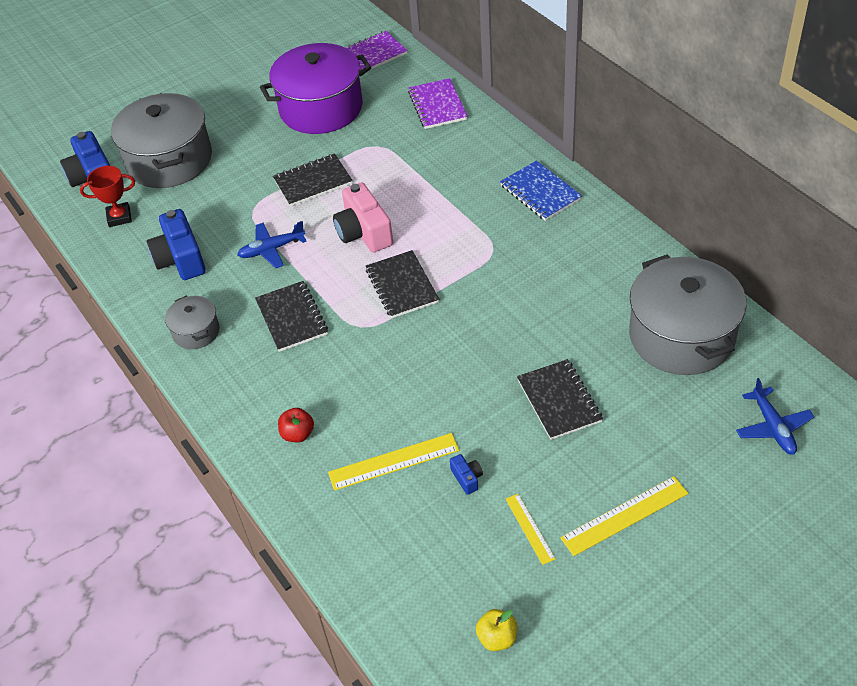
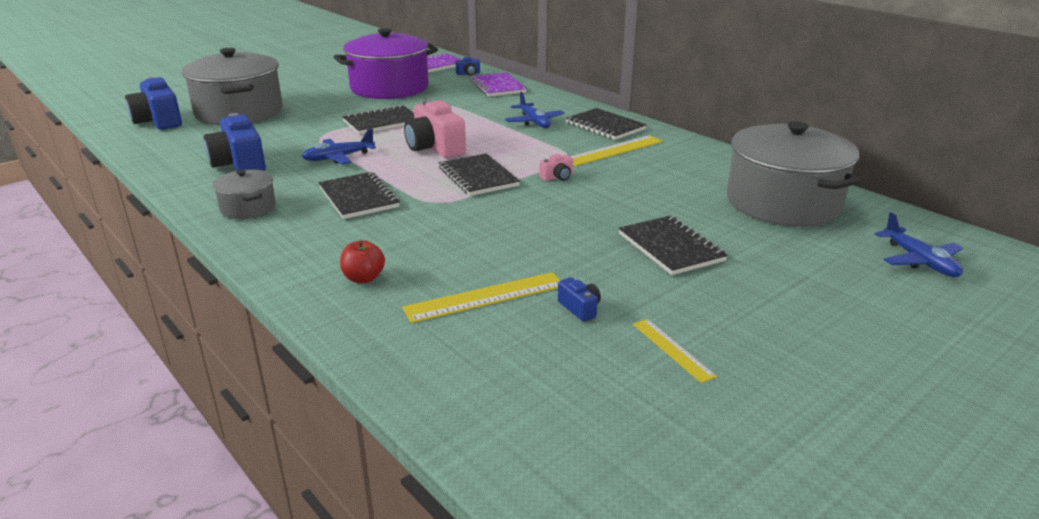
camera: 10 degrees left, 20 degrees down
red trophy [80,166,135,227] -> none
yellow apple [476,609,517,651] -> none
blue notebook [500,160,582,221] -> black notebook [565,108,647,140]
yellow ruler [560,476,689,556] -> yellow ruler moved to [570,135,663,166]
none -> blue camera [455,57,480,75]
none -> blue plane [505,92,564,128]
none -> pink camera [540,154,573,181]

